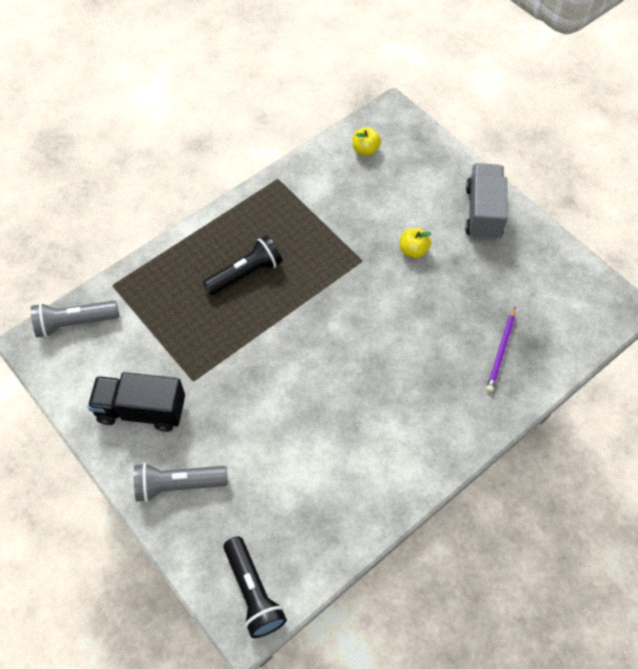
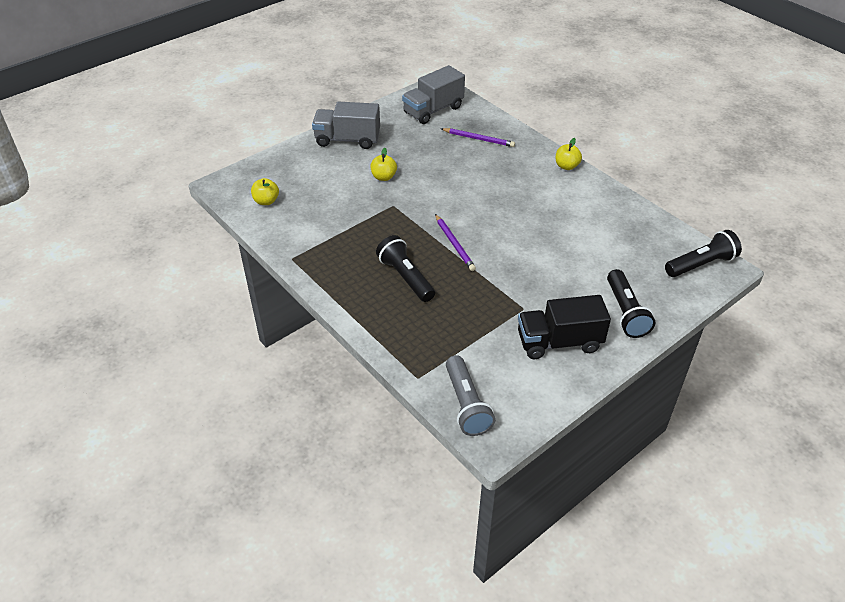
camera: 90 degrees left, 15 degrees down
black truck [88,372,185,432] -> black truck turned 75 degrees clockwise [518,295,611,359]
grey flashlight [134,463,228,502] -> black flashlight [607,269,655,338]
none -> grey truck [402,65,465,124]
none -> purple pencil [435,214,476,271]
none -> yellow apple [555,138,582,170]

